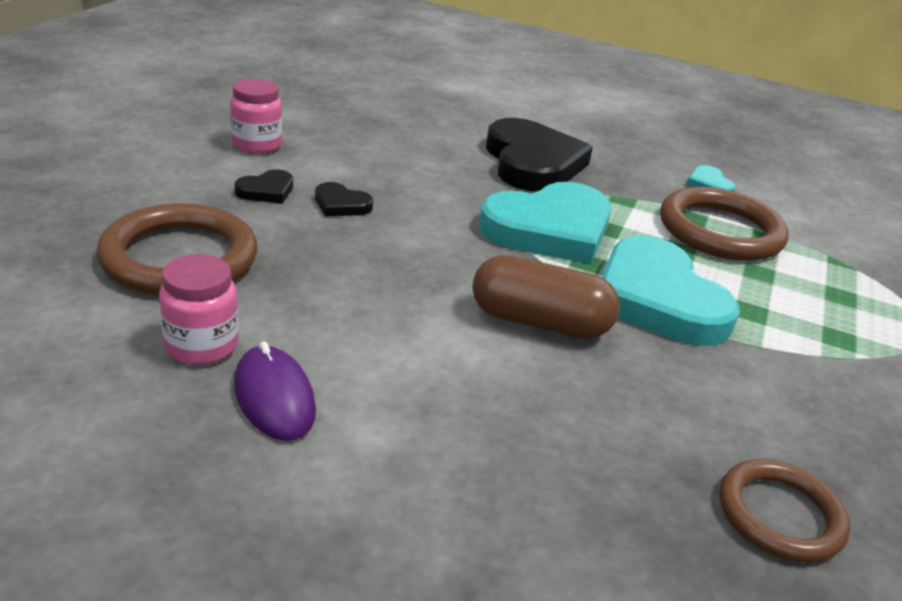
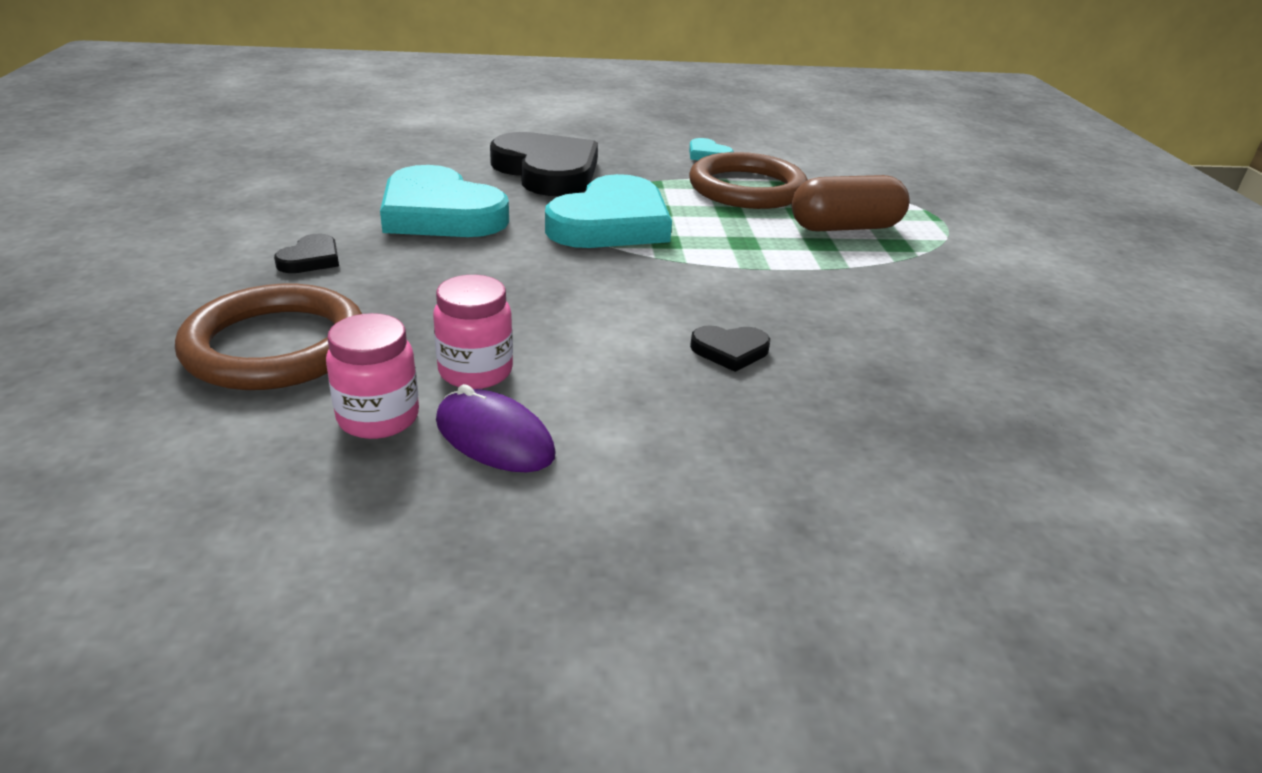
camera: 25 degrees left, 0 degrees up
pink jar [230,79,282,154] -> pink jar moved to [433,275,513,389]
black heart [315,182,373,216] -> black heart moved to [690,325,770,372]
brown capsule [472,255,620,339] -> brown capsule moved to [792,175,909,231]
turquoise heart [602,236,740,346] -> turquoise heart moved to [380,165,509,237]
brown ring [719,459,850,563] -> none

